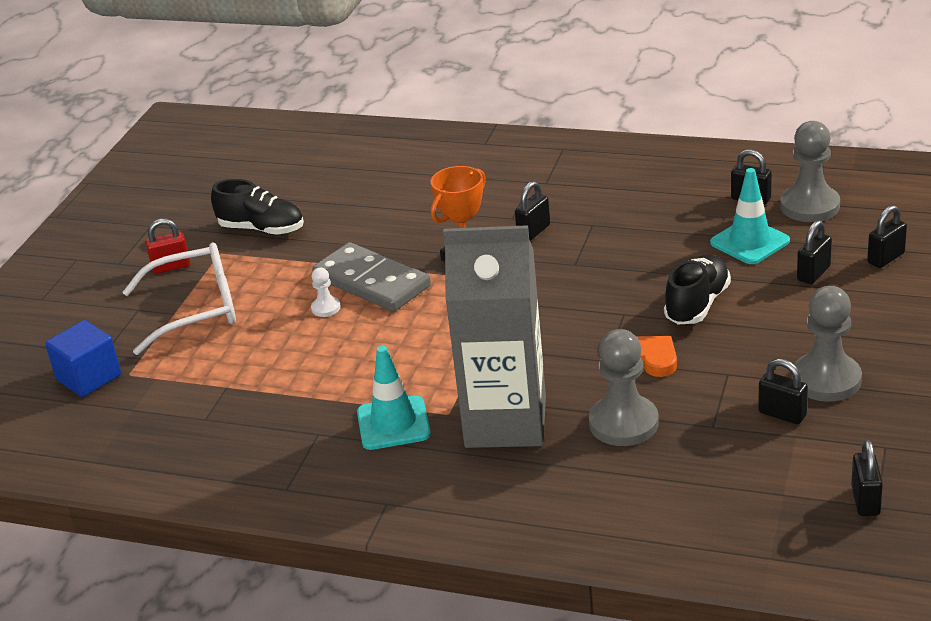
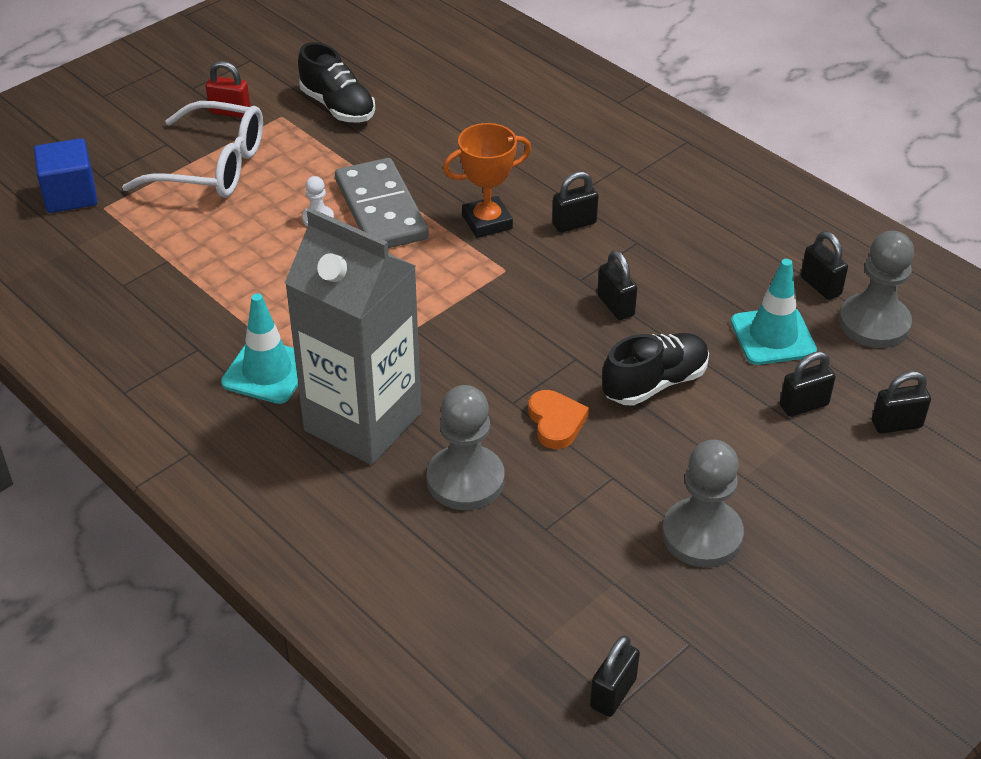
camera: 25 degrees right, 10 degrees up
black padlock [758,359,808,424] -> black padlock moved to [597,250,637,320]

